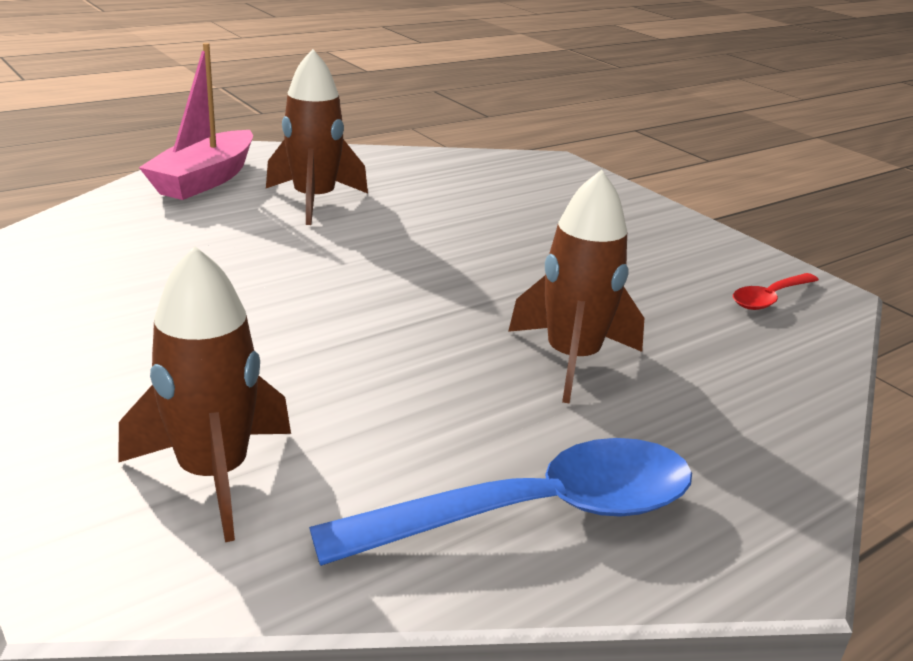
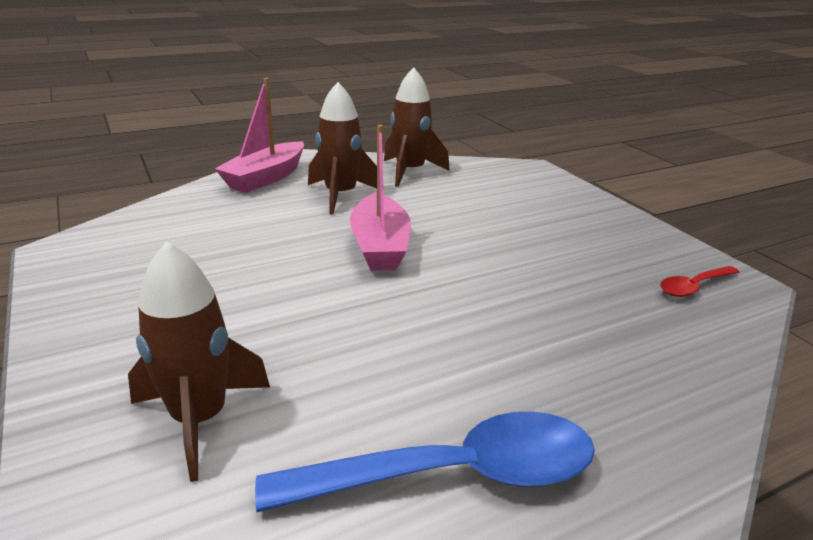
camera: 10 degrees right, 0 degrees up
brown rocket [508,170,644,404] -> brown rocket moved to [384,67,450,187]
none -> pink boat [350,125,411,271]

